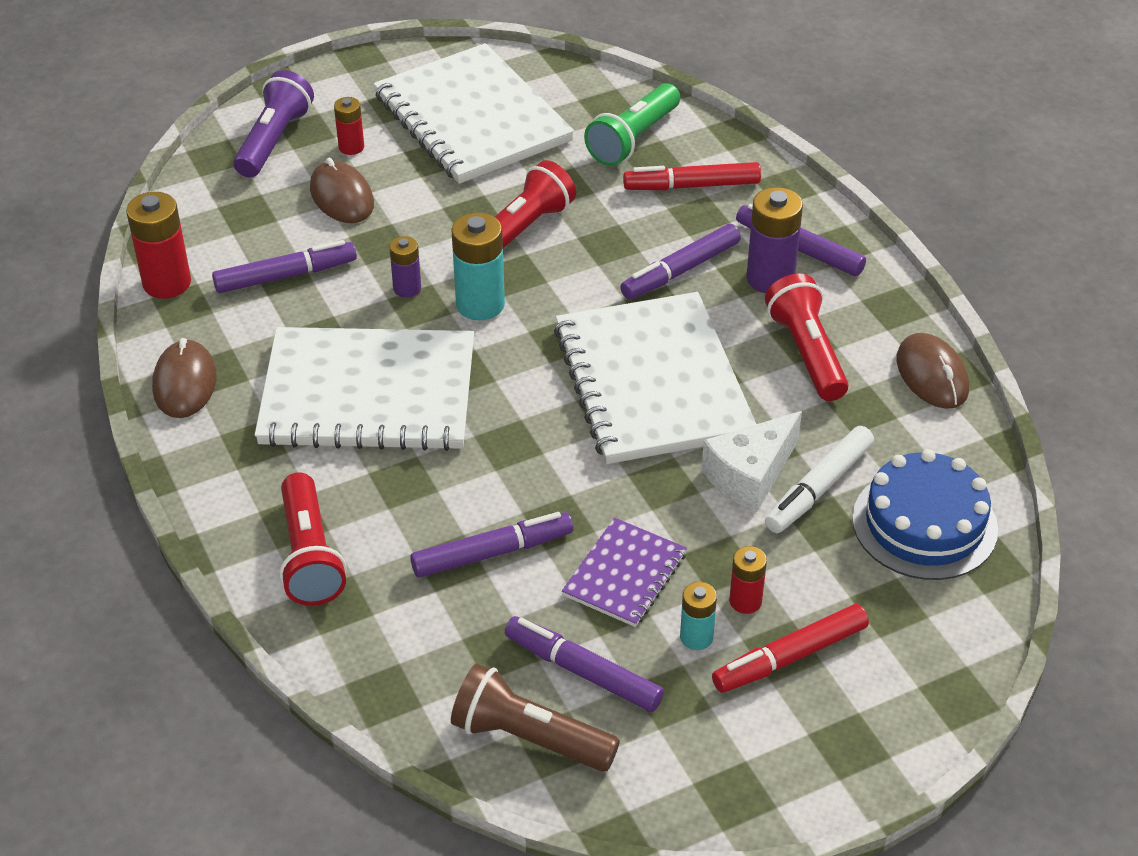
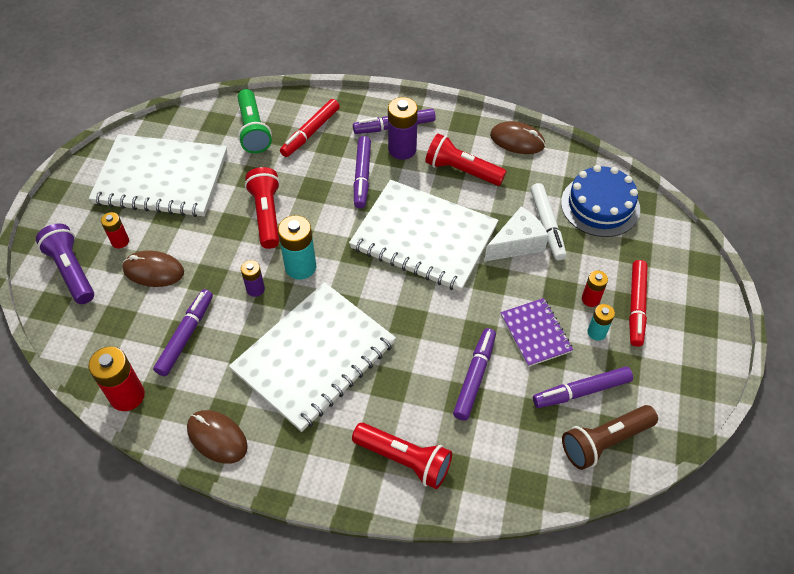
camera: 50 degrees left, 10 degrees up
white cheese [702,411,802,512] -> white cheese turned 120 degrees counterclockwise [484,206,549,261]

